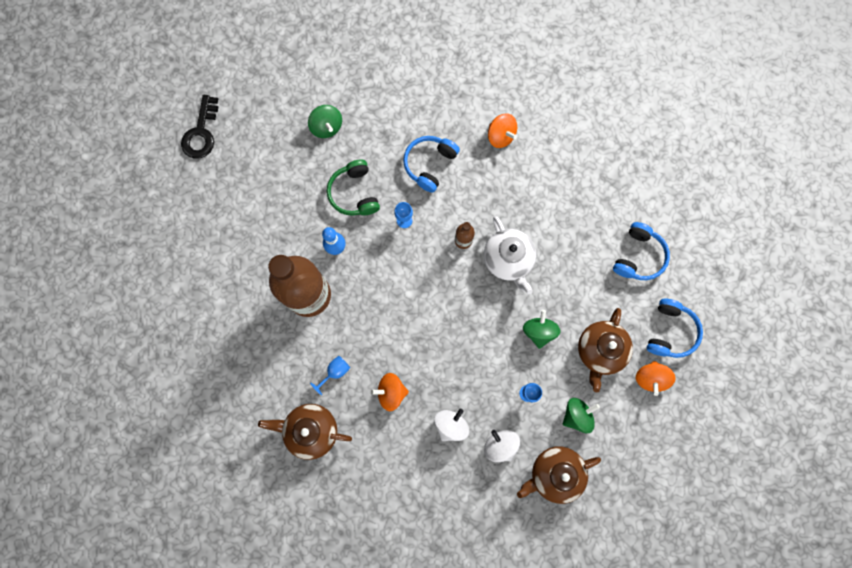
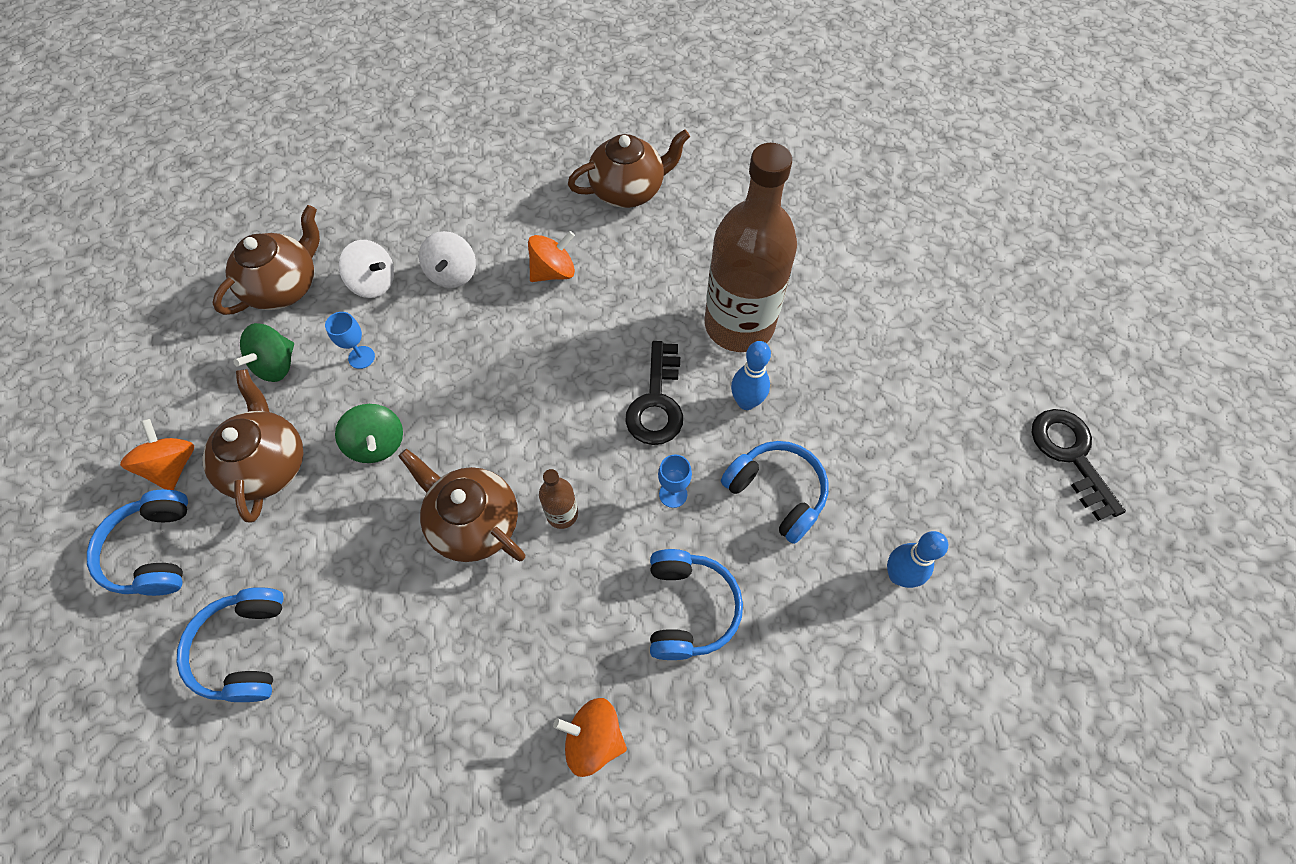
camera: 150 degrees right, 15 degrees down
green spinning top [308,105,342,138] -> blue bowling pin [887,531,948,588]
blue goblet [310,356,350,395] -> none
green headphones [327,159,380,216] -> blue headphones [721,441,828,544]
white teapot [484,216,536,294] -> brown teapot [398,449,525,562]
none -> black key [625,341,683,445]

